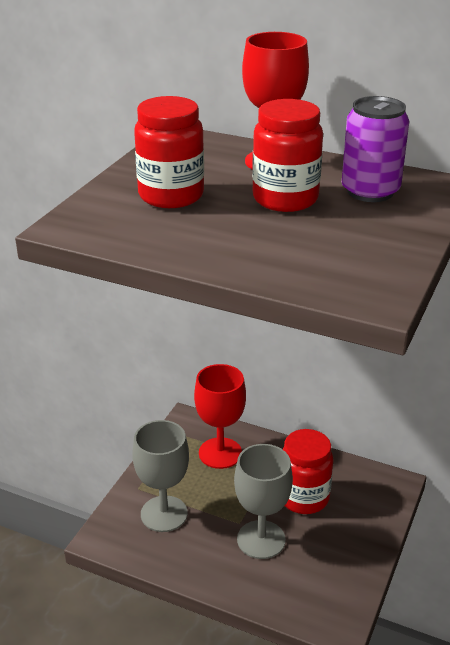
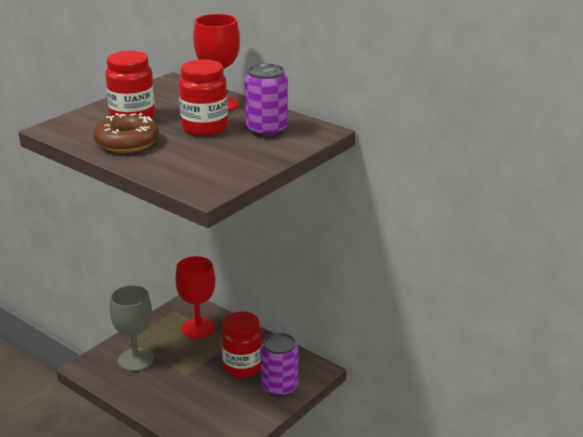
camera: 15 degrees right, 5 degrees down
grey goblet [234,444,293,559] -> none
none -> brown donut [94,113,159,153]
none -> purple can [260,333,298,397]

